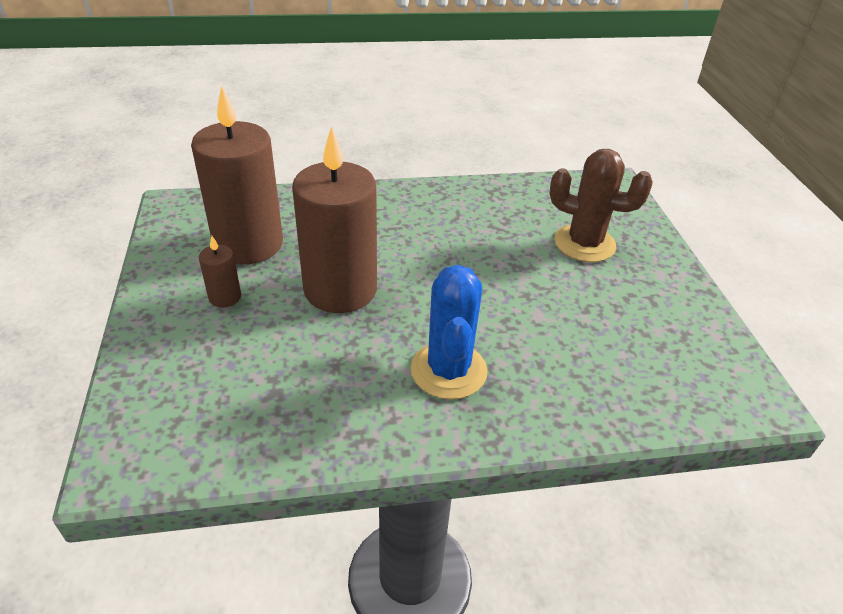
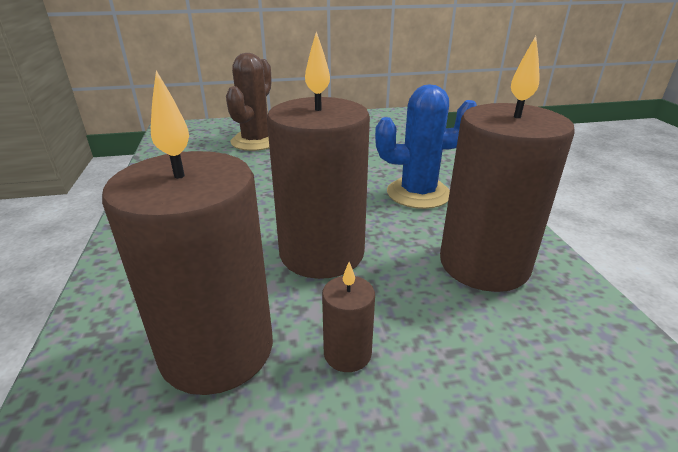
camera: 90 degrees left, 10 degrees down
none -> brown candle [440,36,575,292]

